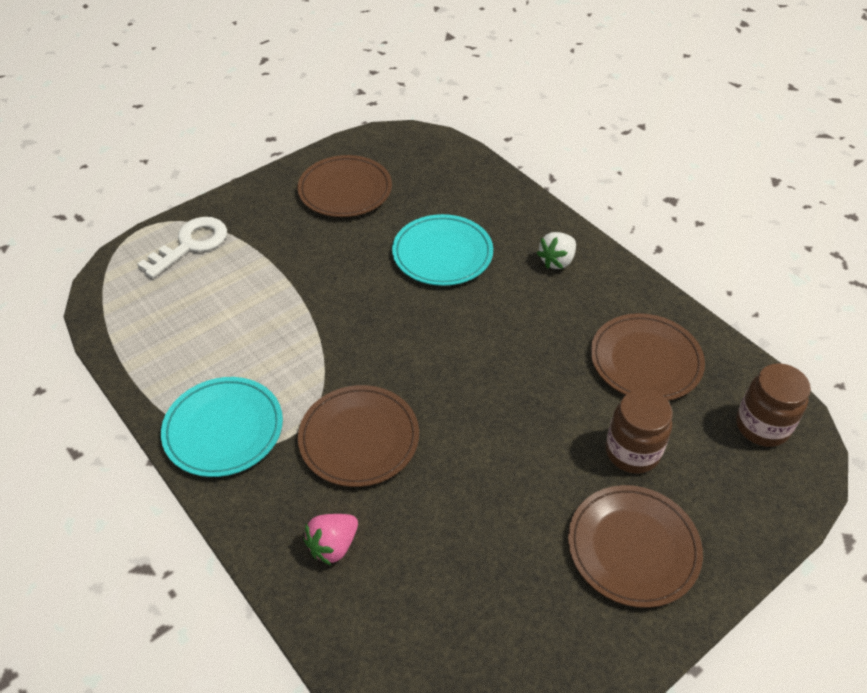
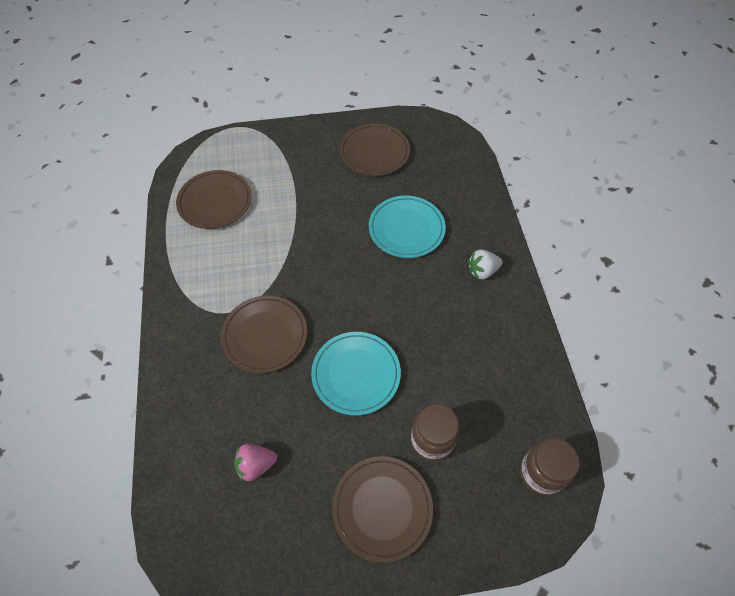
camera: 30 degrees right, 10 degrees up
white key [137,217,227,278] -> none
turquoise plate [161,377,283,477] -> turquoise plate moved to [311,332,401,416]
pink strawberry [303,514,358,565] -> pink strawberry moved to [234,444,277,482]
brown plate [591,313,705,401] -> brown plate moved to [176,170,252,229]

